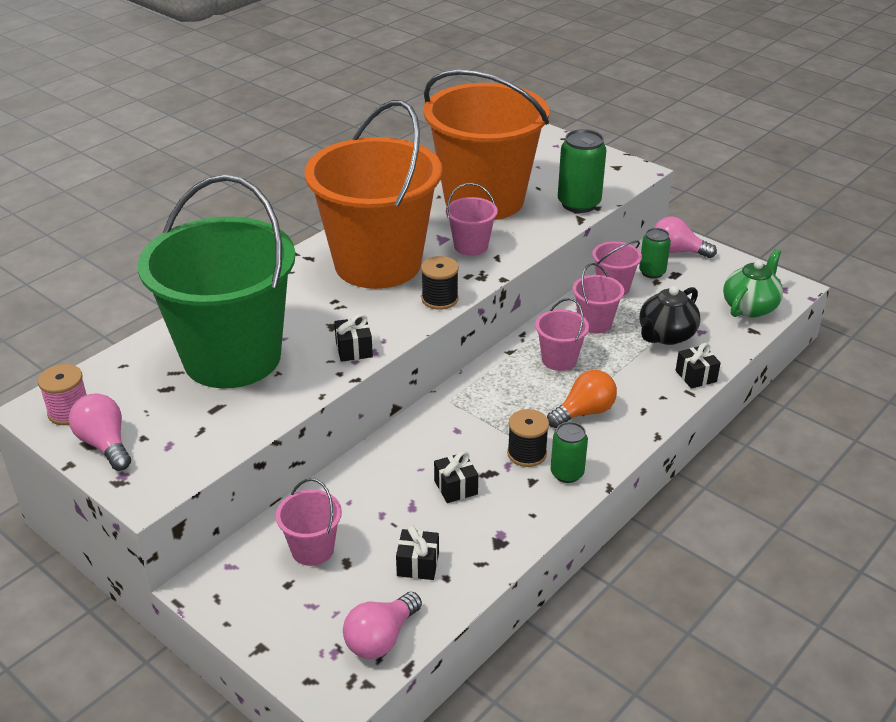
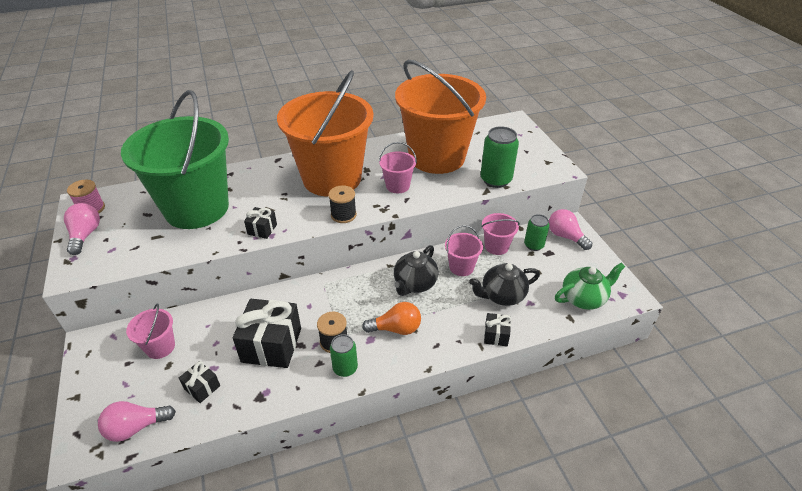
camera: 30 degrees right, 5 degrees up
black gift [434,451,478,503] -> black gift [233,299,301,368], size x2.03
pink bucket [535,298,589,371] -> black teapot [394,245,439,296]

